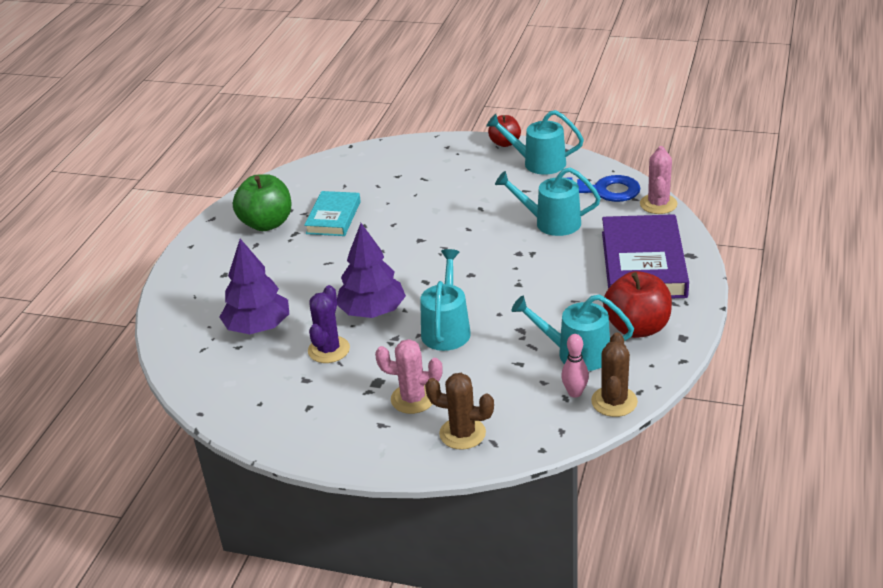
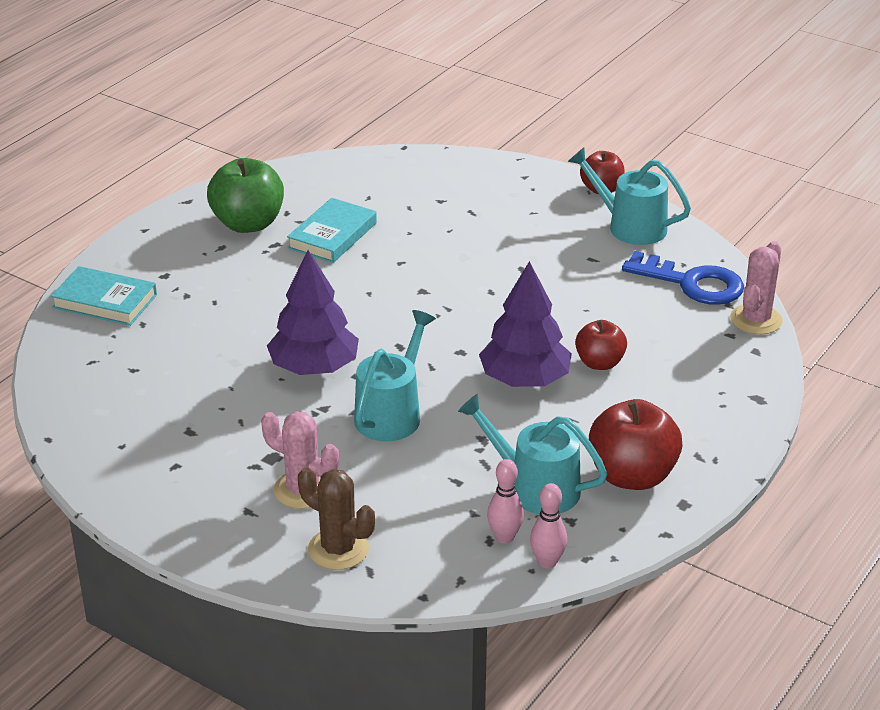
camera: 15 degrees right, 0 degrees up
purple tree [219,239,289,334] -> purple tree moved to [479,261,572,387]
purple cactus [308,285,350,363] -> none
turquoise watering can [495,167,601,236] -> none
brown cactus [591,332,638,417] -> pink bowling pin [530,483,567,569]
purple book [602,214,689,298] -> none
none -> turquoise book [51,266,157,326]
none -> red apple [575,320,627,370]

